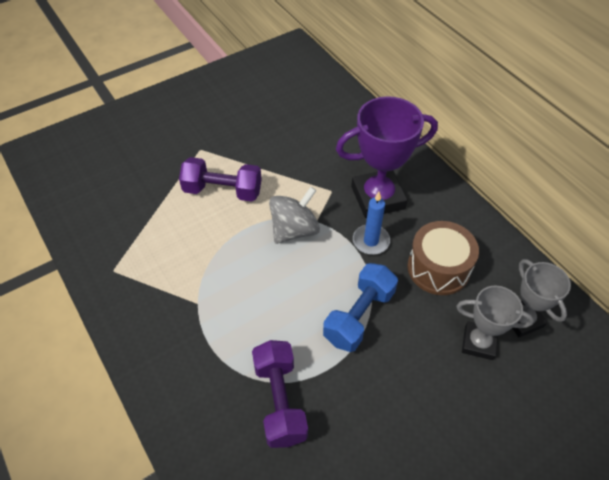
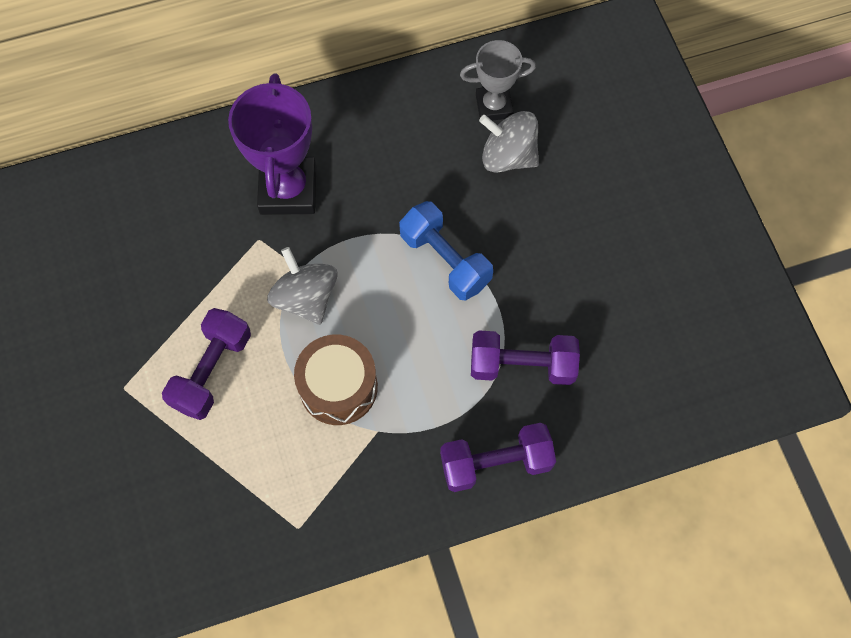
camera: 75 degrees left, 15 degrees up
blue candle [353,192,390,255] -> none
brown drum [408,221,479,295] -> brown drum moved to [294,335,378,425]
grey trophy [456,286,534,360] -> grey spinning top [479,111,539,173]
none -> purple dumbbell [440,423,556,492]

